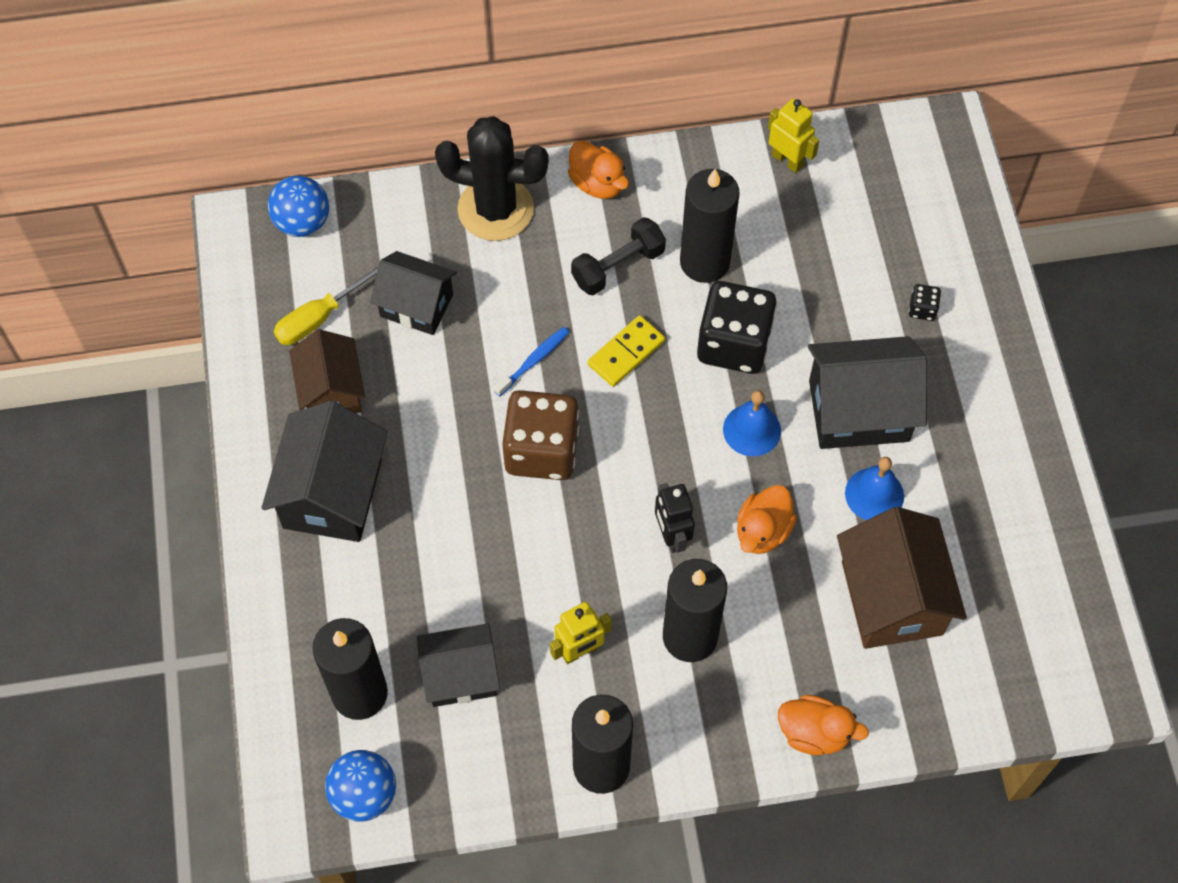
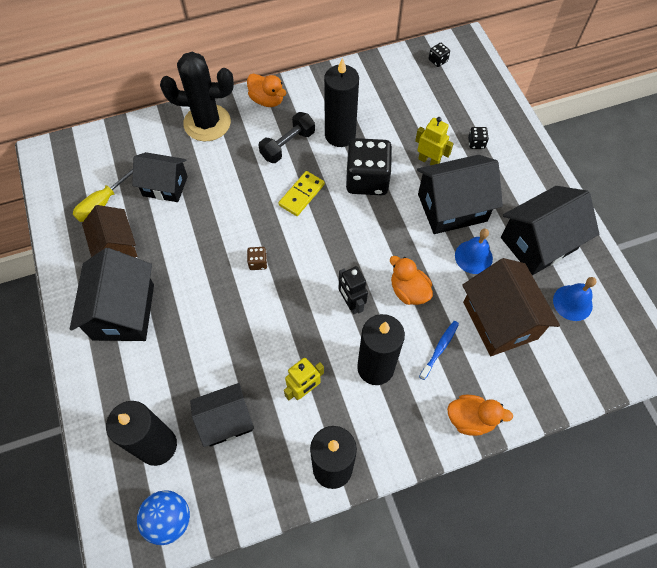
camera: 10 degrees left, 0 degrees up
blue ball [268,176,329,237] -> none
blue toothbrush [494,327,569,396] -> blue toothbrush moved to [419,321,459,380]
brown dice [502,390,579,480] -> brown dice [247,247,267,270], size x0.41
blue bell [723,390,781,456] -> blue bell moved to [553,277,597,321]
orange duck [737,485,797,554] -> orange duck turned 120 degrees clockwise [390,256,433,305]
yellow robot [768,98,819,173] -> yellow robot moved to [415,117,454,165]
none -> black dice [429,43,450,67]
none -> black house [501,186,599,275]

